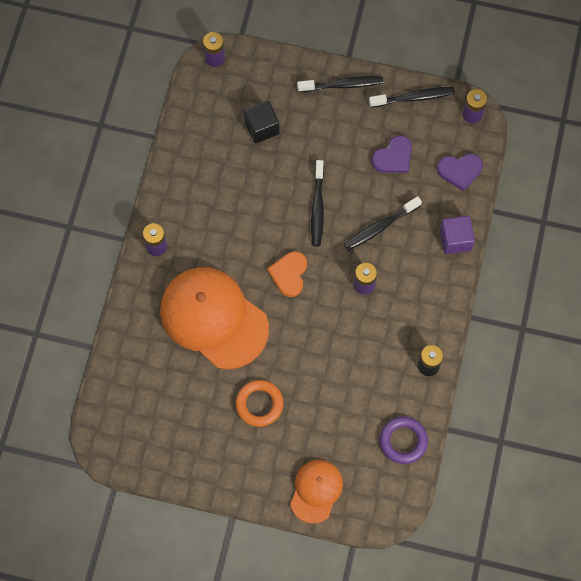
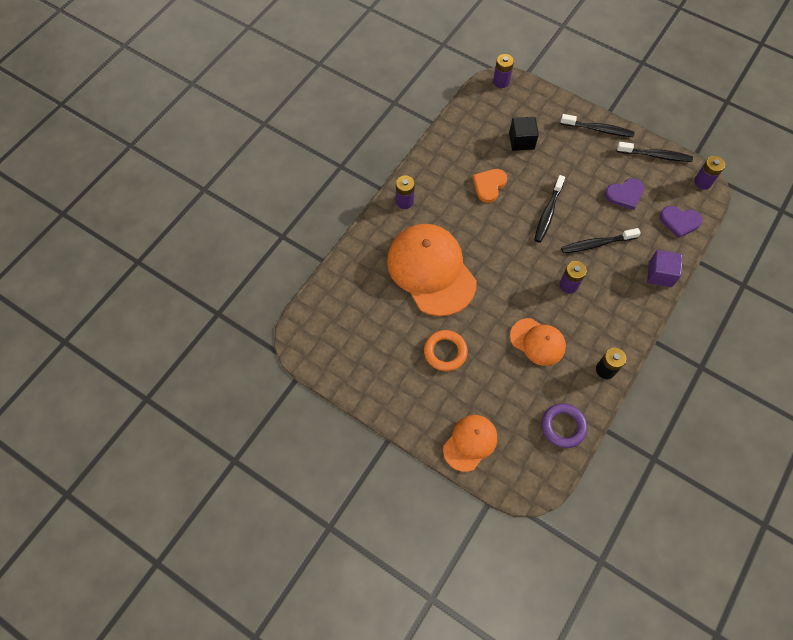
camera: 20 degrees right, 5 degrees down
orange heart [267,251,307,297] -> orange heart moved to [473,169,507,203]
none -> orange cap [510,318,566,366]

